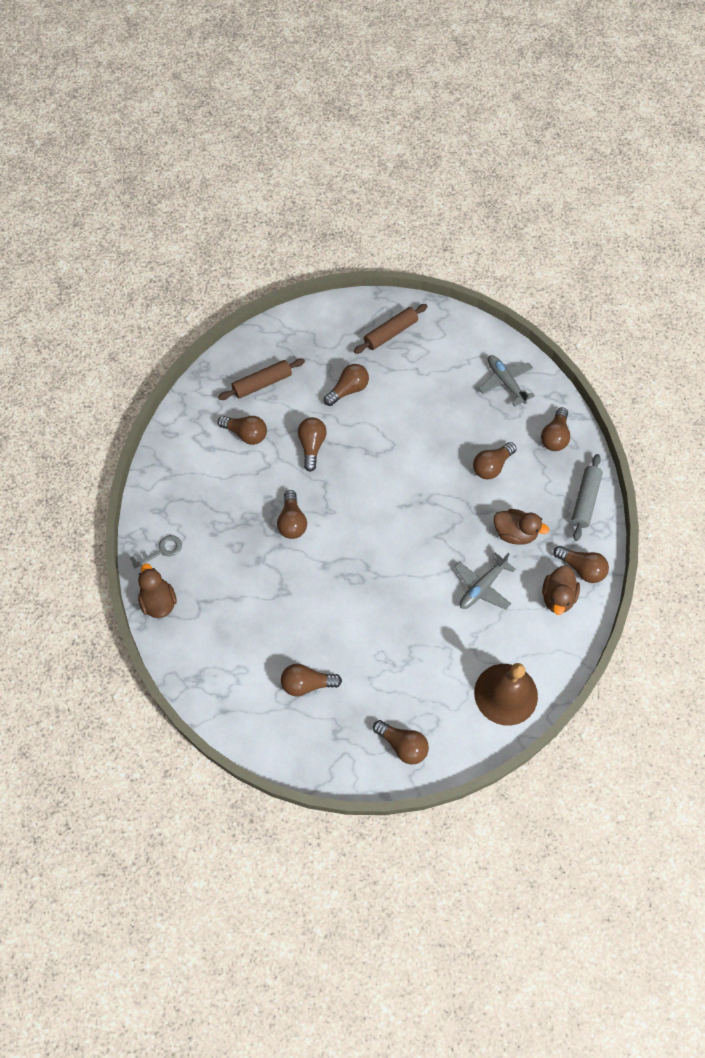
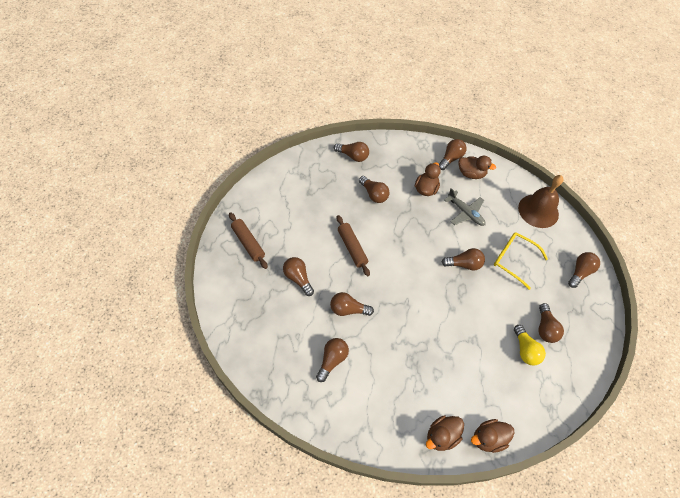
camera: 90 degrees left, 5 degrees down
grey key [130,535,182,568] -> brown duck [426,415,464,451]
brown rolling pin [218,359,305,400] -> brown rolling pin moved to [337,215,370,276]
brown light bulb [277,490,307,539] -> brown light bulb moved to [442,248,485,271]
grey plane [479,355,535,407] -> none
grey rolling pin [571,454,603,541] -> none
none -> yellow glasses [494,232,548,290]
none -> yellow light bulb [514,325,546,366]

